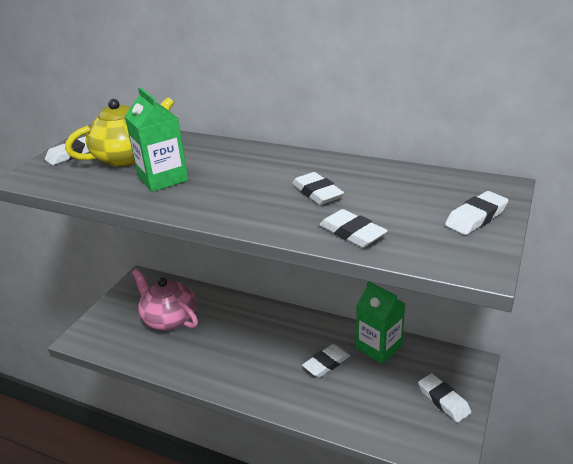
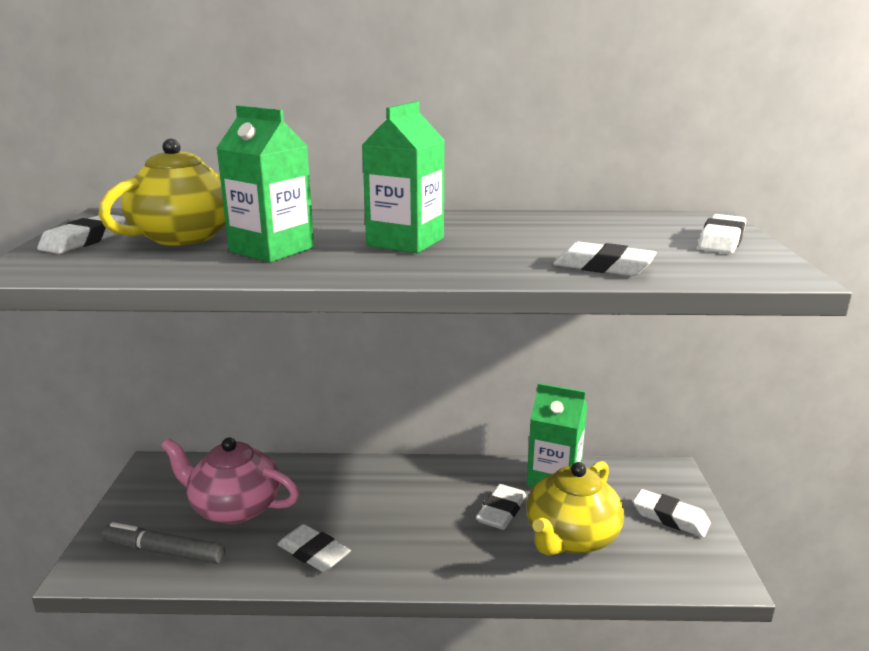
camera: 25 degrees left, 10 degrees down
white eraser [292,172,344,205] -> white eraser moved to [277,524,351,572]
none -> grey marker [101,522,225,564]
none -> green carton [362,101,445,253]
none -> yellow teapot [527,461,624,556]

